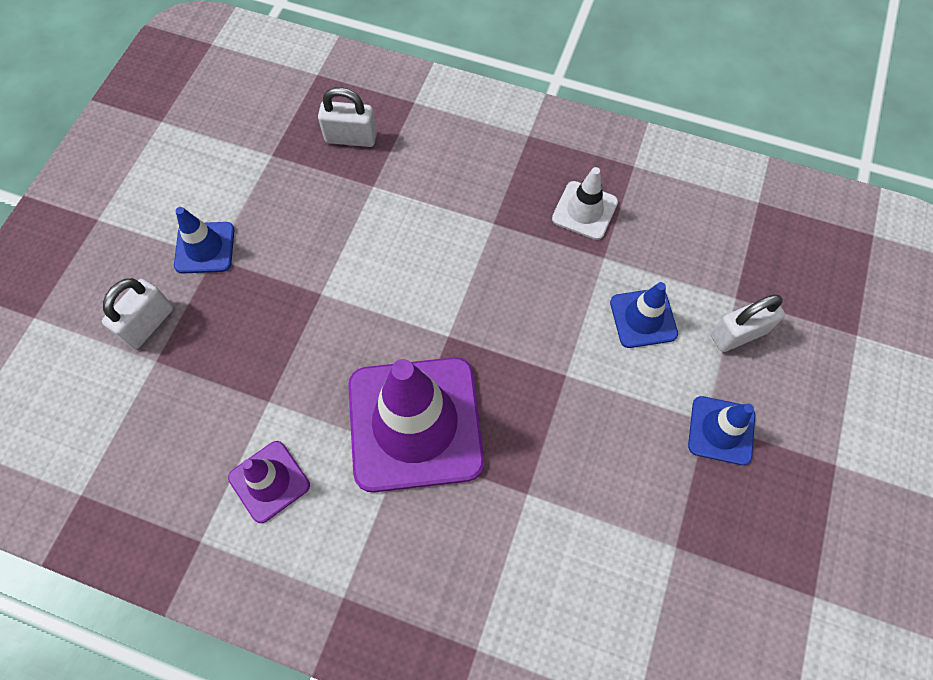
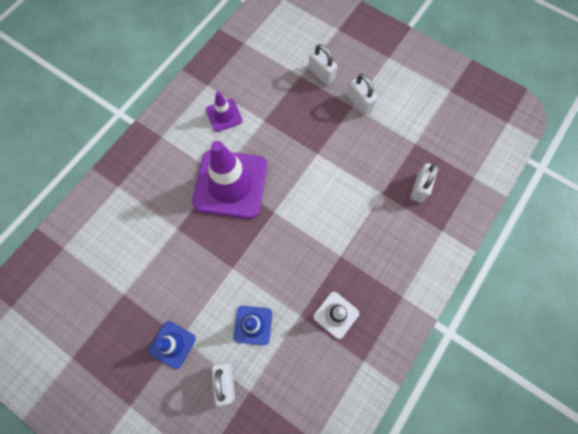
camera: 105 degrees right, 5 degrees up
blue traffic cone [174,207,234,274] -> white padlock [347,74,377,115]

